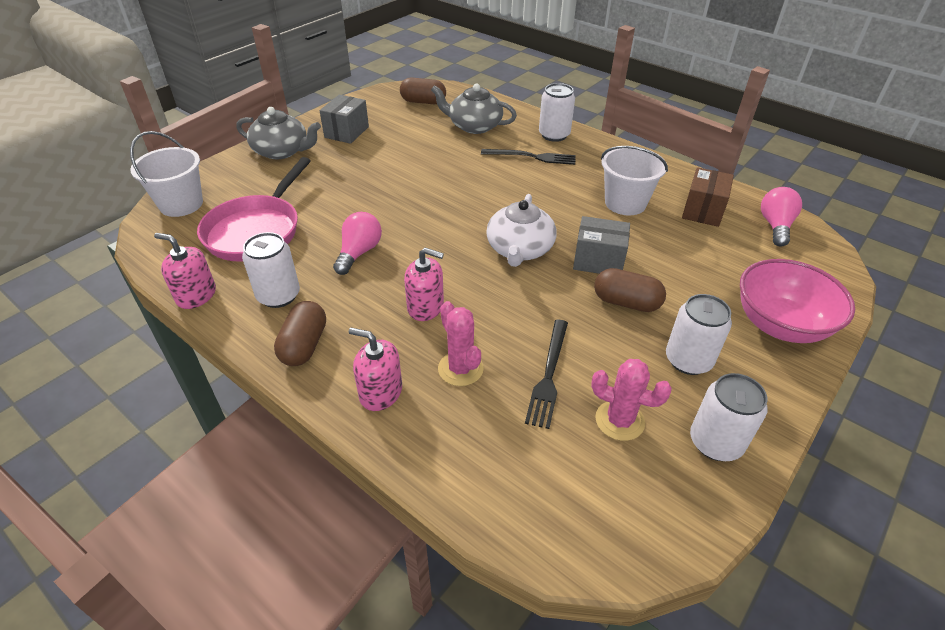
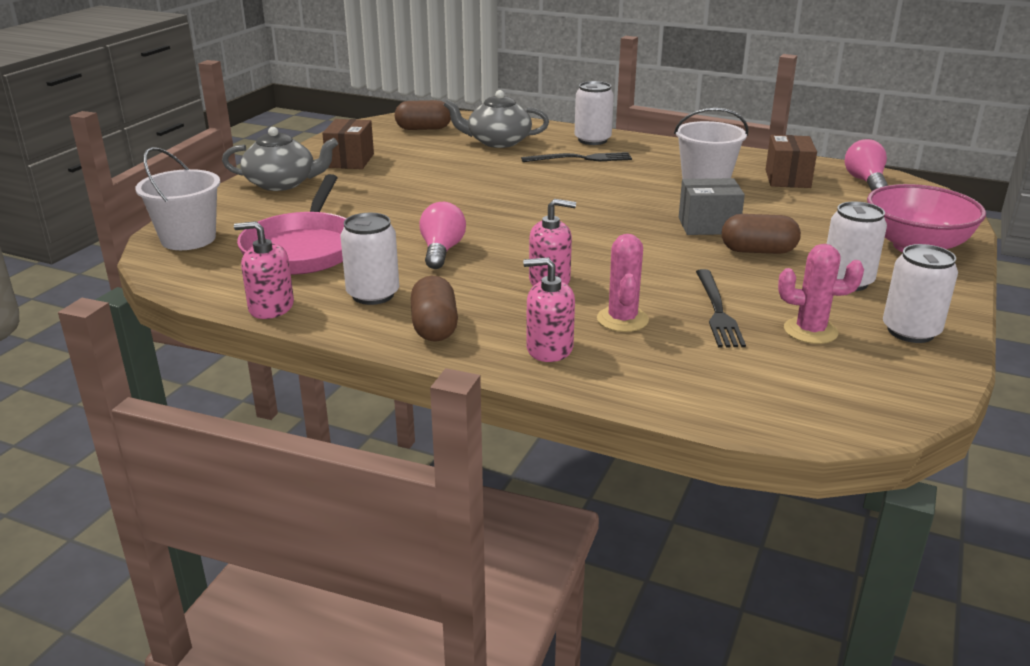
camera: 15 degrees left, 15 degrees down
grey box [320,95,369,144] -> brown box [322,119,374,169]
pink cactus [438,301,484,386] -> pink cactus turned 45 degrees clockwise [597,234,649,332]
white teapot [486,194,556,267] -> none

